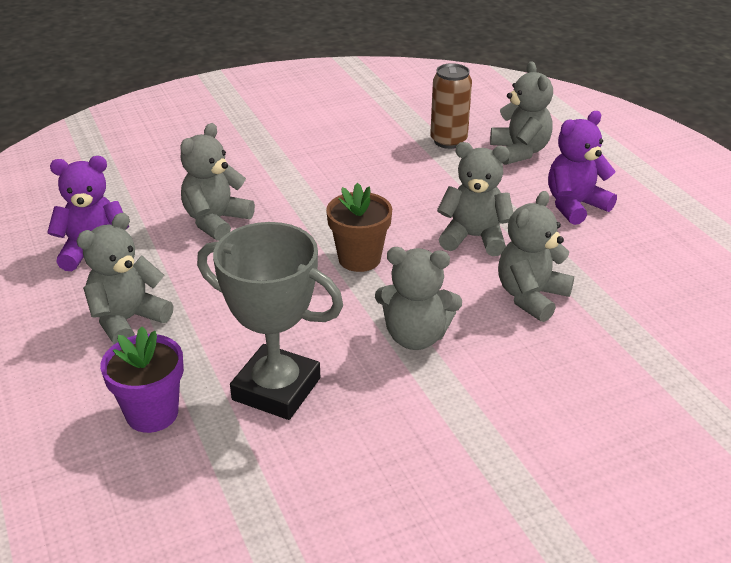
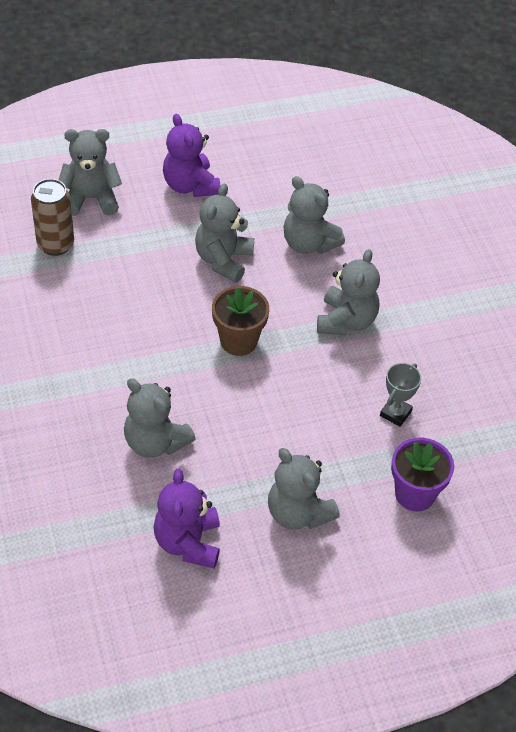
camera: 85 degrees left, 15 degrees up
grey trophy [197,222,343,420] -> grey trophy [380,363,421,427], size x0.47

